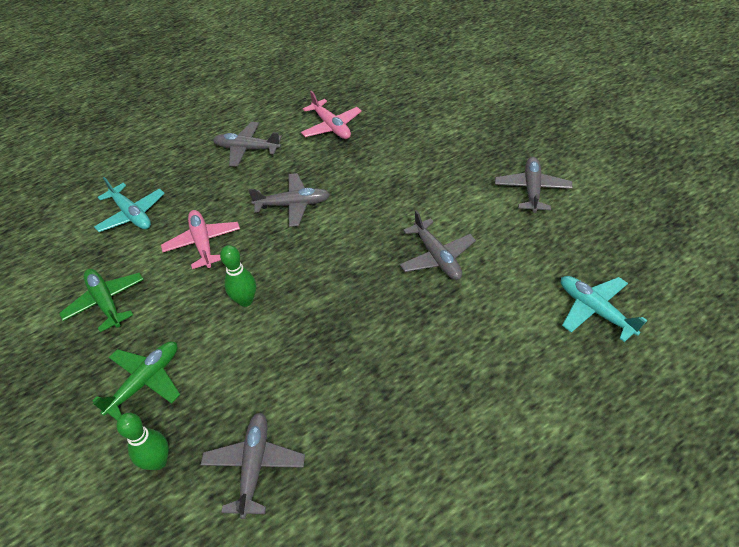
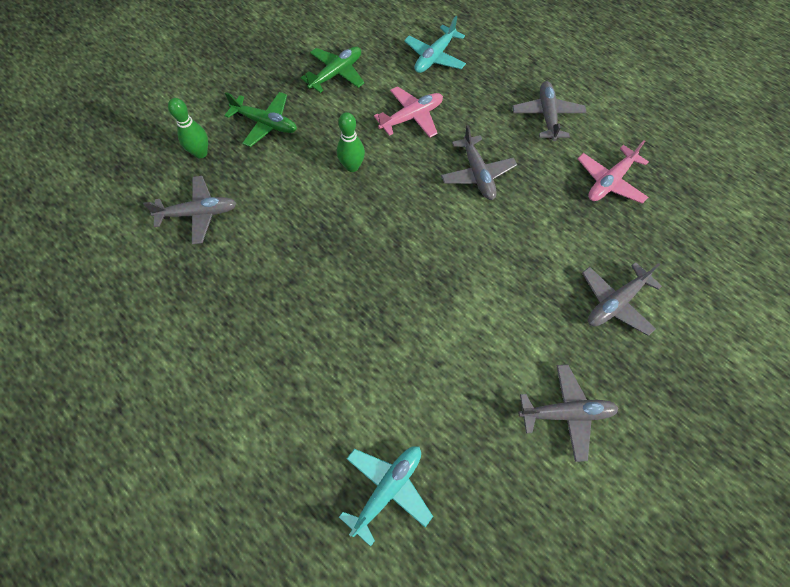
camera: 75 degrees right, 15 degrees up
grey plane [400,210,476,280] -> grey plane moved to [582,262,662,336]

